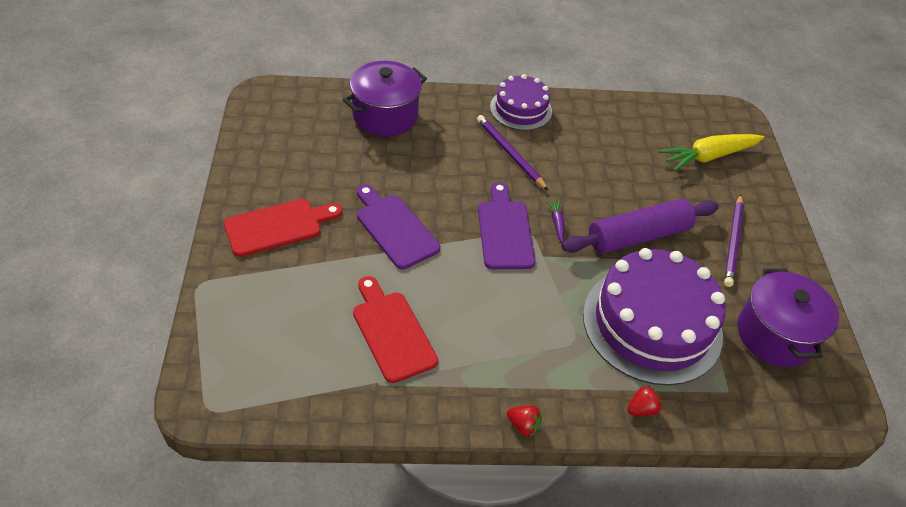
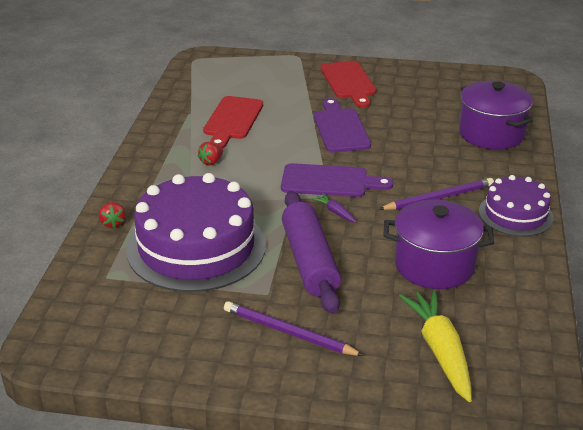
camera: 105 degrees right, 15 degrees down
red cutting board [353,276,438,383] -> red cutting board turned 120 degrees clockwise [203,96,263,149]
purple cutting board [357,184,440,269] -> purple cutting board turned 75 degrees counterclockwise [314,98,371,153]
red strawberry [507,405,542,436] -> red strawberry moved to [198,142,223,166]
purple carrot [546,200,565,243] -> purple carrot turned 135 degrees counterclockwise [312,193,357,223]
purple pot [738,269,839,367] -> purple pot moved to [383,200,494,289]

